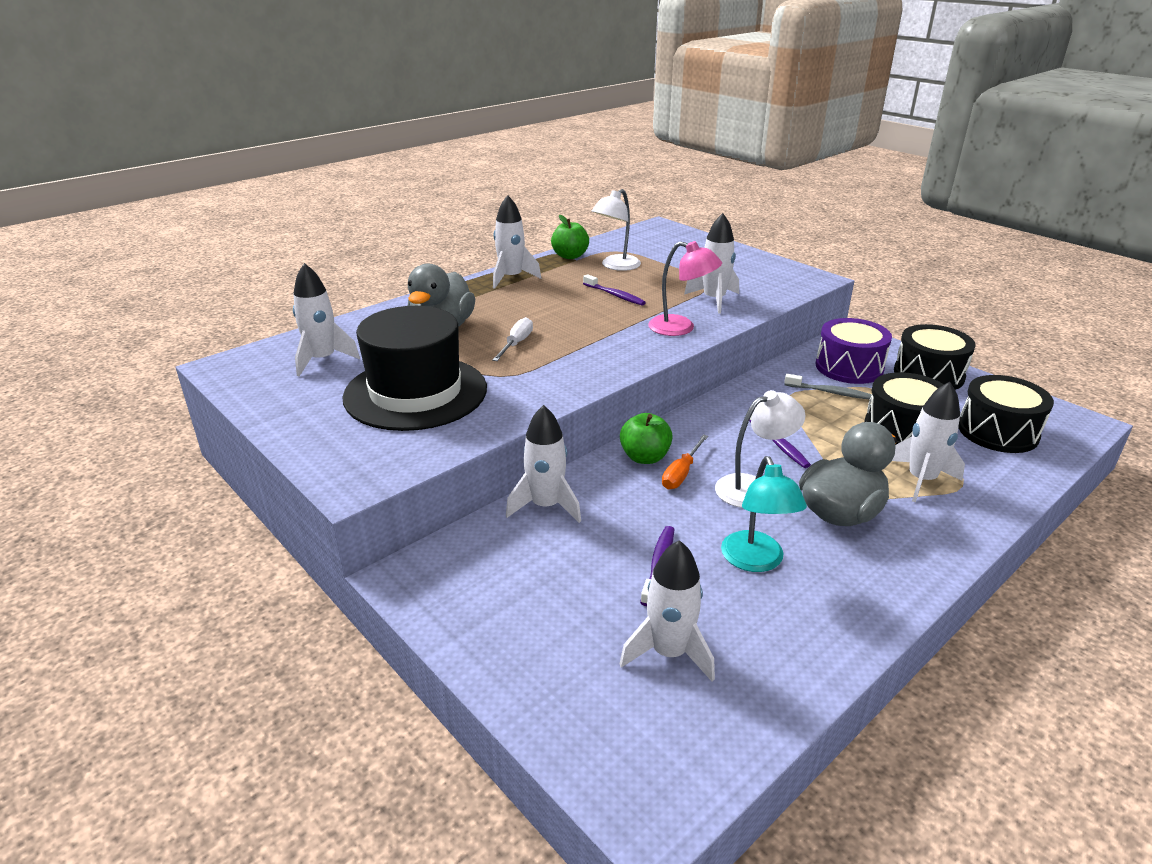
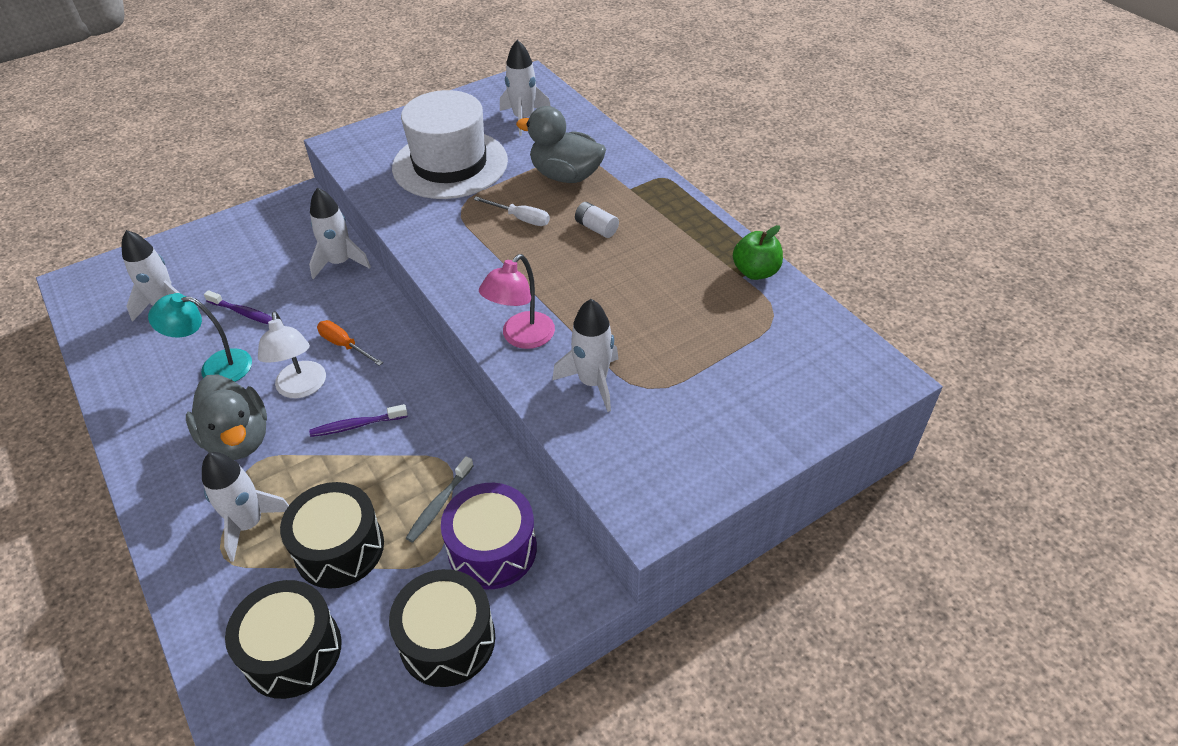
camera: 100 degrees right, 15 degrees up
black hat [342,306,487,431] -> white hat [392,90,508,199]
white rocket [493,195,541,289] -> none
purple toothbrush [583,274,646,306] -> none
white lamp [592,189,641,271] -> none
green apple [620,413,673,464] -> none
none -> white battery [575,202,619,238]

